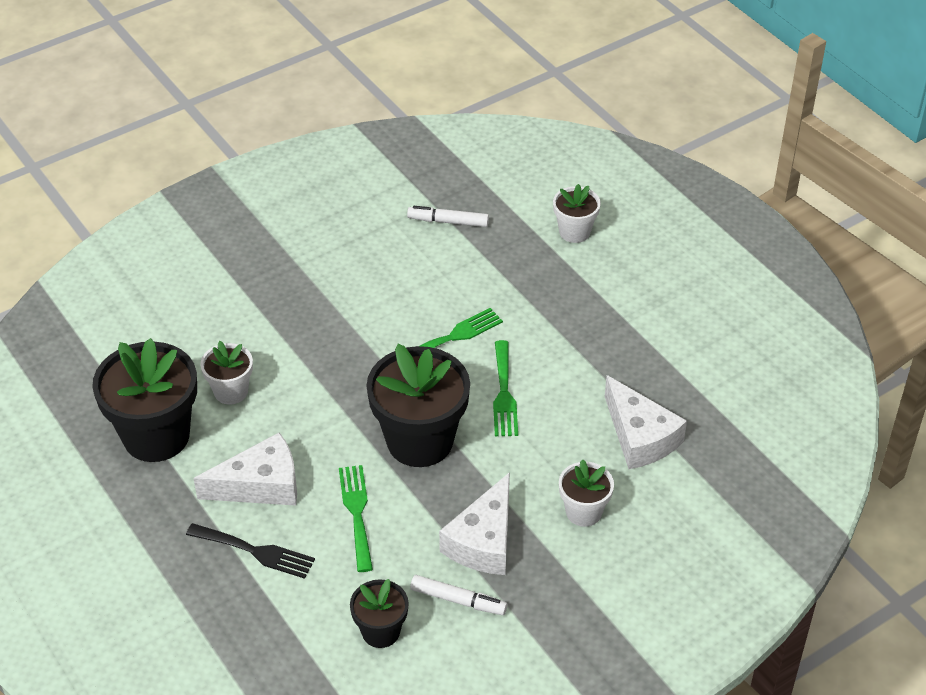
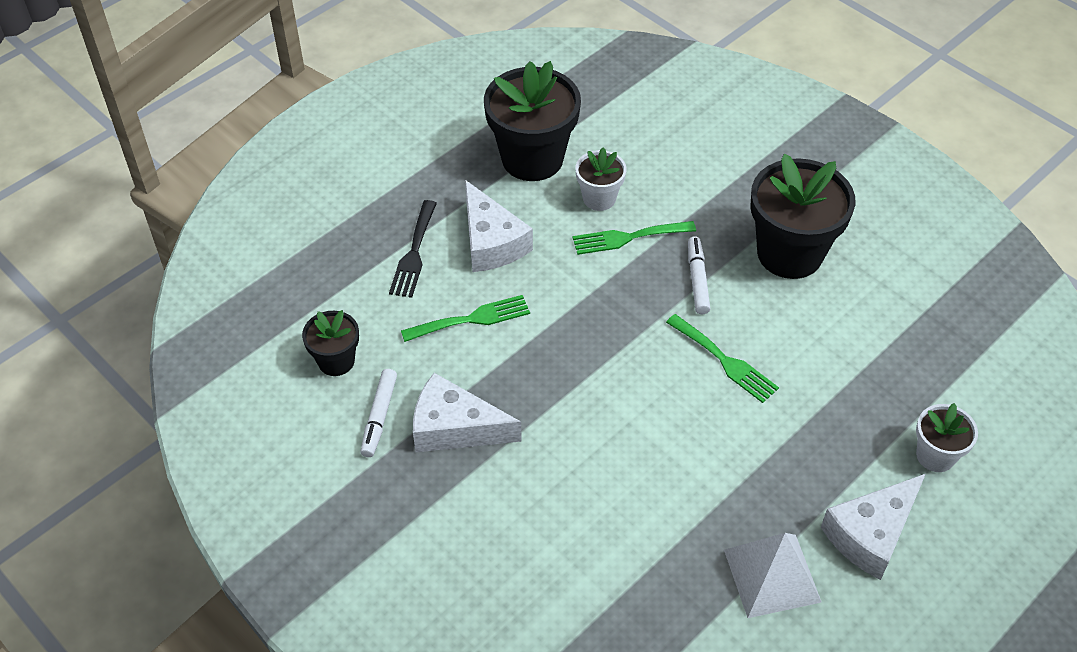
camera: 80 degrees right, 5 degrees up
black flower pot [367,344,470,467] -> black flower pot moved to [750,154,855,279]
white marker [407,206,489,227] -> white marker moved to [688,236,710,314]
green fork [493,340,518,436] -> green fork moved to [573,221,696,255]
white flower pot [559,459,614,527] -> none
white cheese [605,375,687,469] -> white cheese moved to [821,474,926,580]
none -> white pyramid [724,533,822,618]

